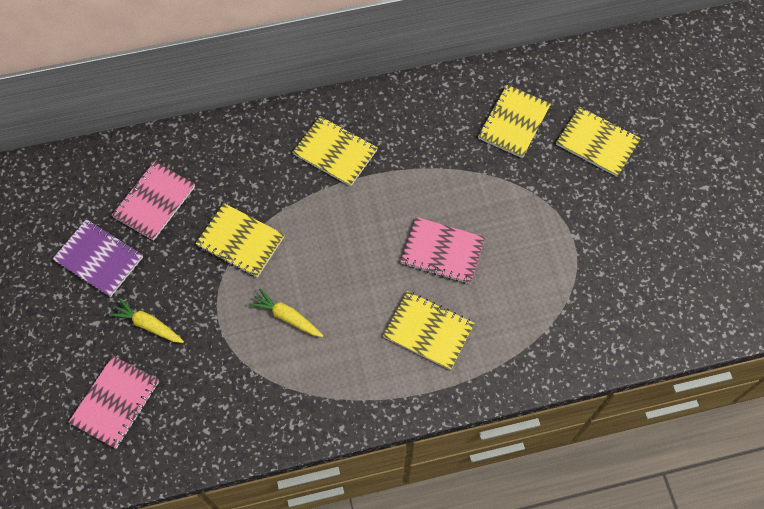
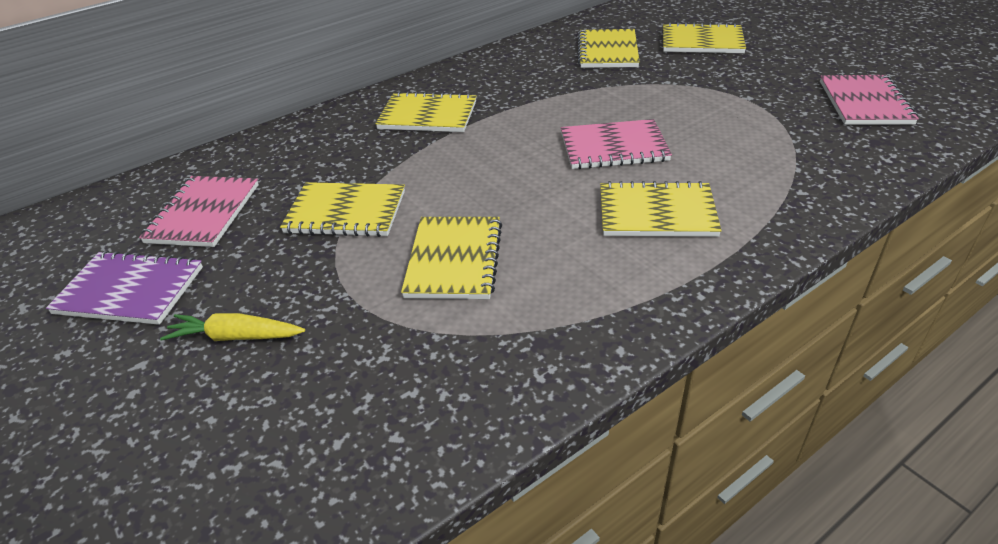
camera: 20 degrees left, 25 degrees down
pink notebook [68,356,159,449] -> pink notebook moved to [820,75,919,125]
yellow carrot [249,288,323,337] -> yellow notebook [401,217,502,299]

